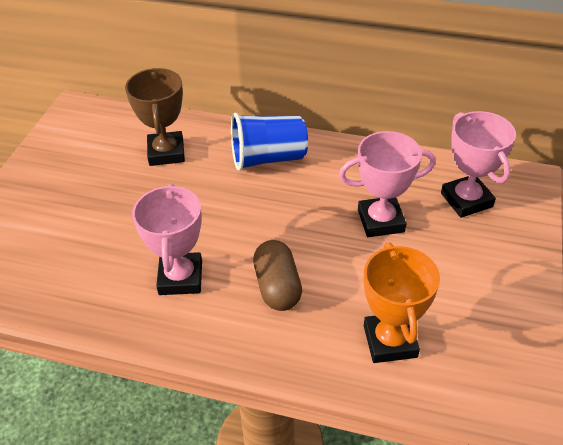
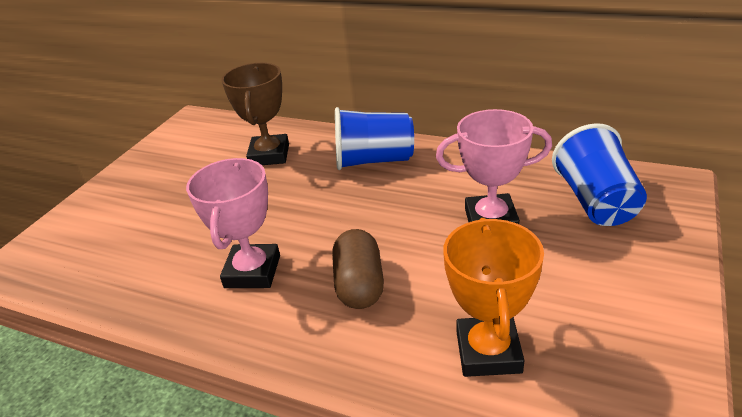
camera: 10 degrees right, 10 degrees down
pink trophy [441,111,516,218] -> blue cup [552,123,647,226]

